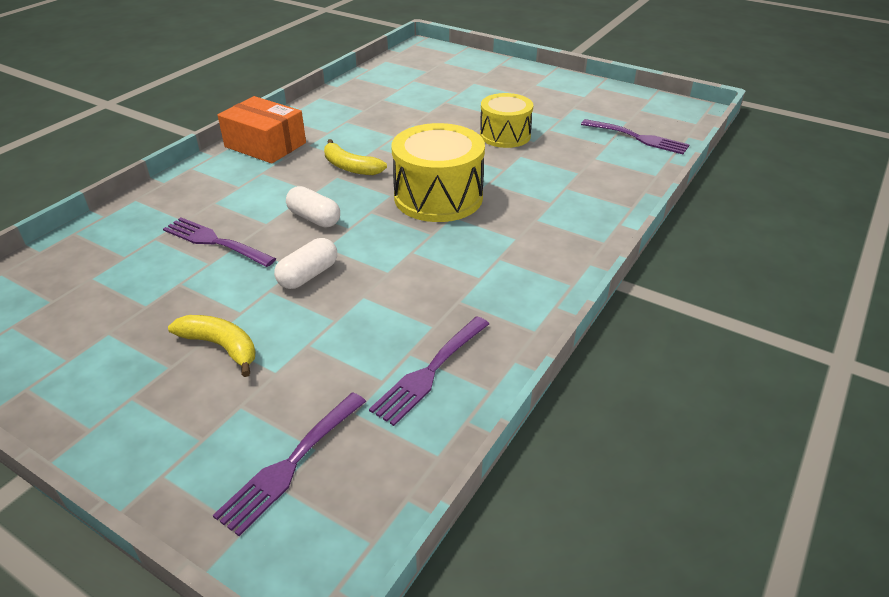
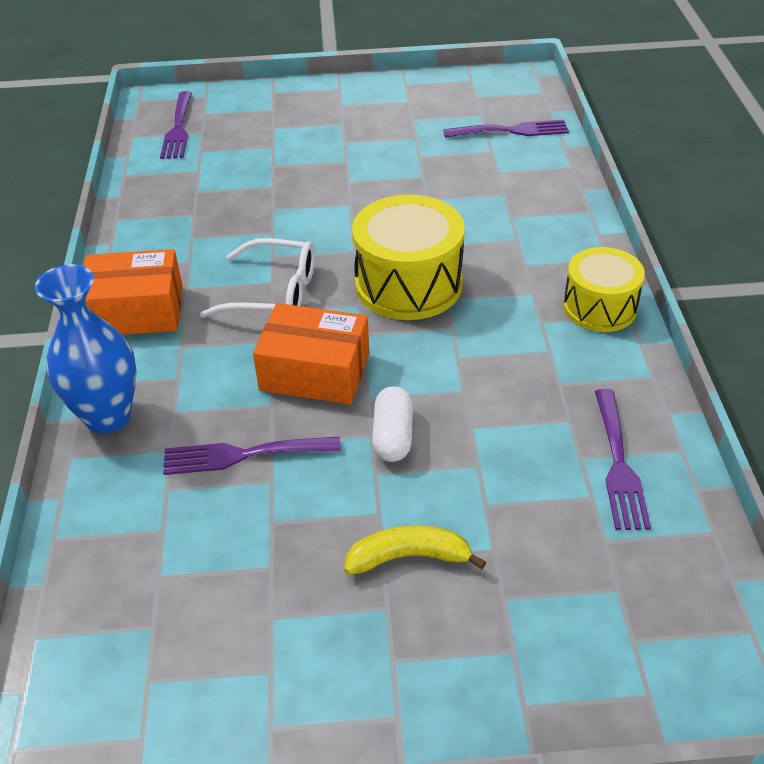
camera: 35 degrees left, 5 degrees up
purple fork [213,392,366,536] -> purple fork moved to [160,91,192,159]
white capsule [286,186,340,227] -> orange box [253,303,369,405]
yellow banana [324,139,387,175] -> white glasses [200,238,315,318]
yellow drum [480,93,533,148] -> yellow drum moved to [563,247,645,332]
none -> blue vase [35,264,137,433]

